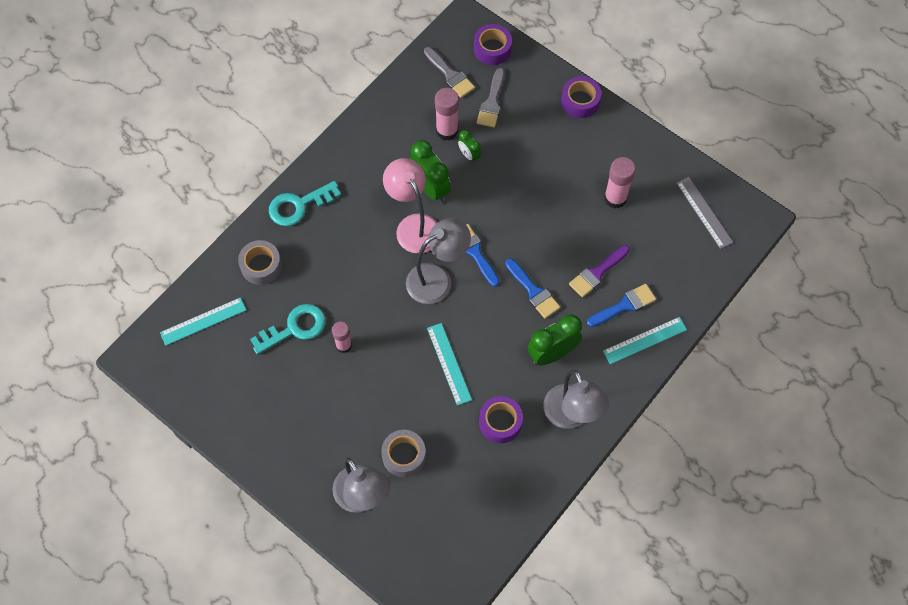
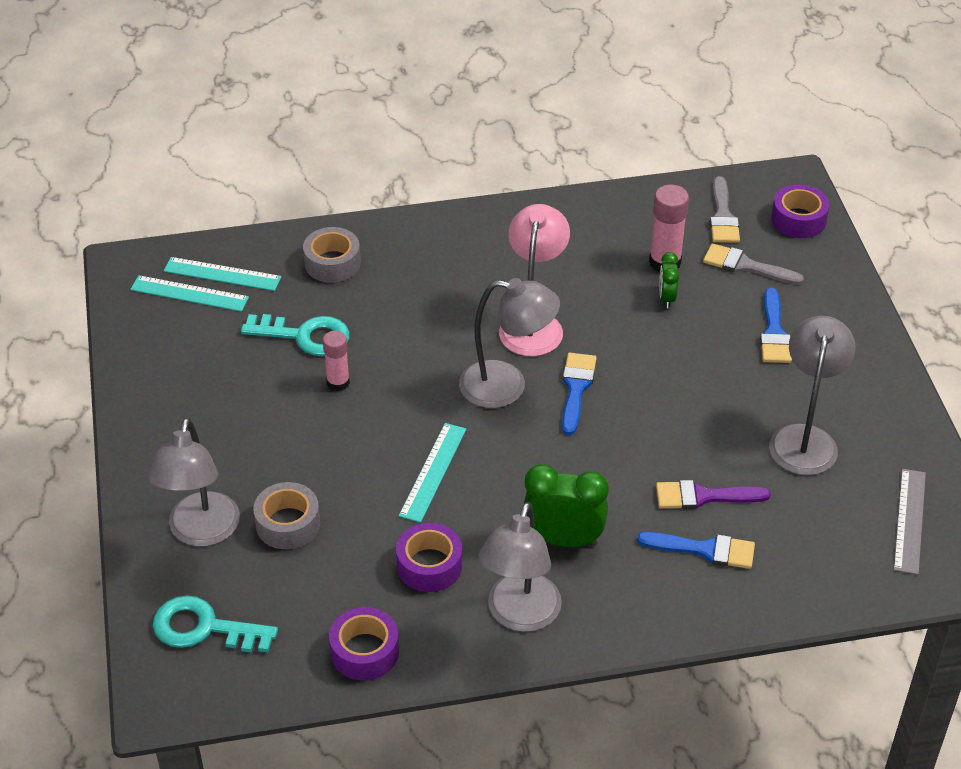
camera: 40 degrees right, 20 degrees down
turquoise key [269,181,341,226] -> turquoise key moved to [153,595,278,652]
green clock [410,140,451,203] -> none
grey brush [477,68,504,127] -> grey brush turned 60 degrees clockwise [703,243,804,285]
blue brush [505,258,560,319] -> blue brush moved to [760,288,792,363]
purple tape [561,76,601,118] -> purple tape moved to [329,607,399,680]
turquoise ruler [603,317,687,364] -> turquoise ruler moved to [130,275,249,312]
pink glue stick [604,157,636,209] -> grey lamp [769,316,855,475]

